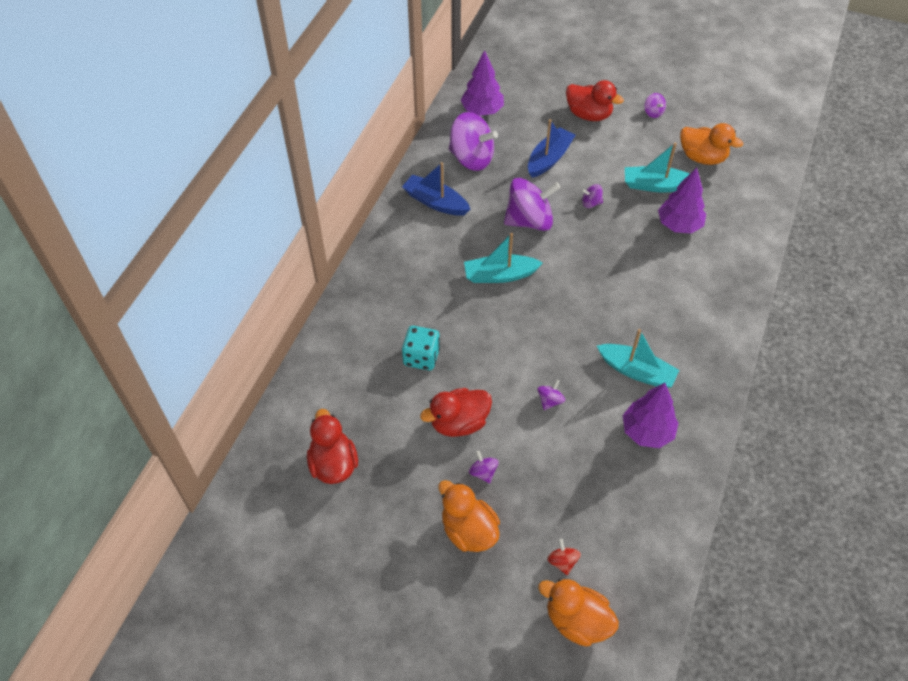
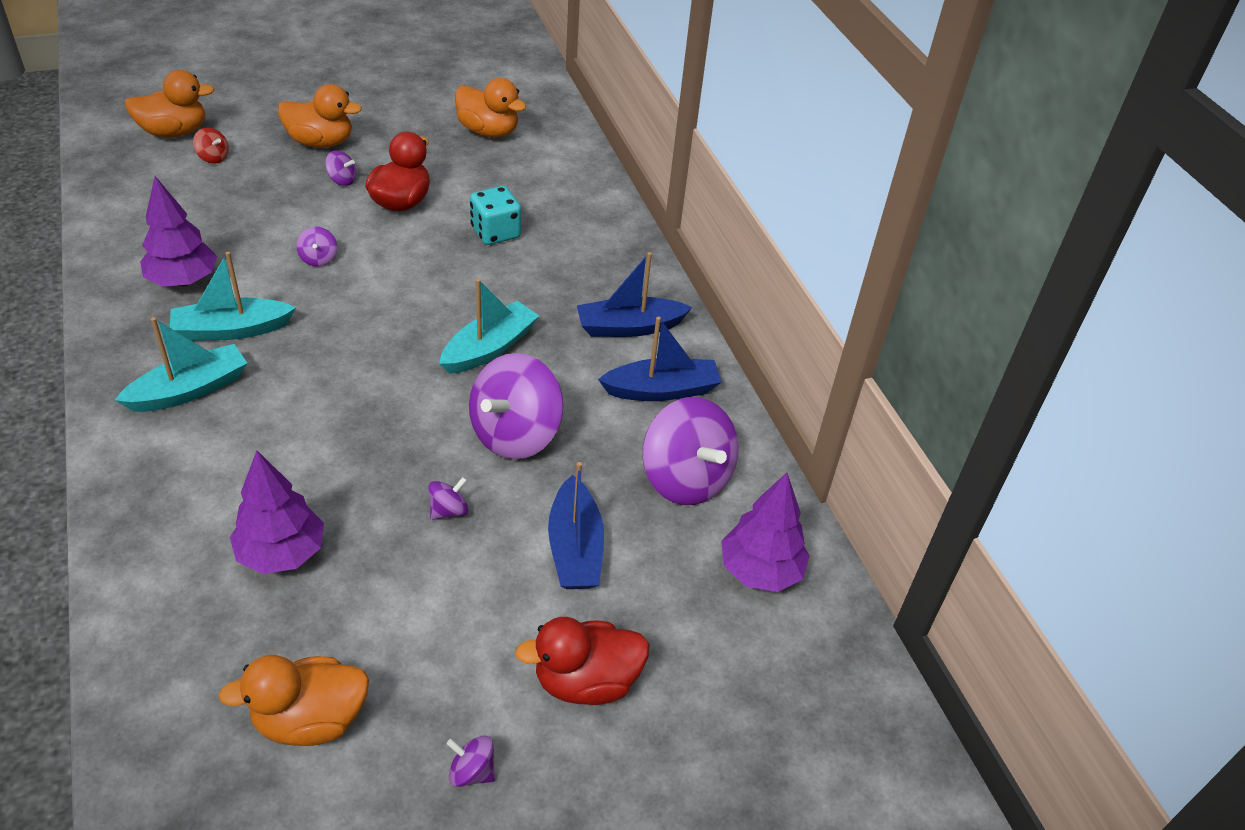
camera: 135 degrees right, 10 degrees down
red duck [307,409,358,484] -> orange duck [455,78,526,137]
purple spinning top [449,112,498,171] -> purple spinning top turned 105 degrees counterclockwise [642,397,739,505]
turquoise boat [625,143,689,192] -> turquoise boat moved to [115,317,247,412]
none -> blue boat [577,252,692,337]

